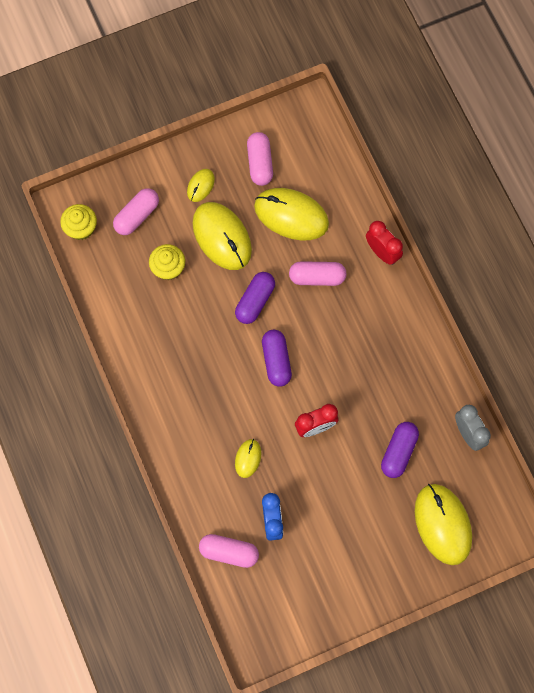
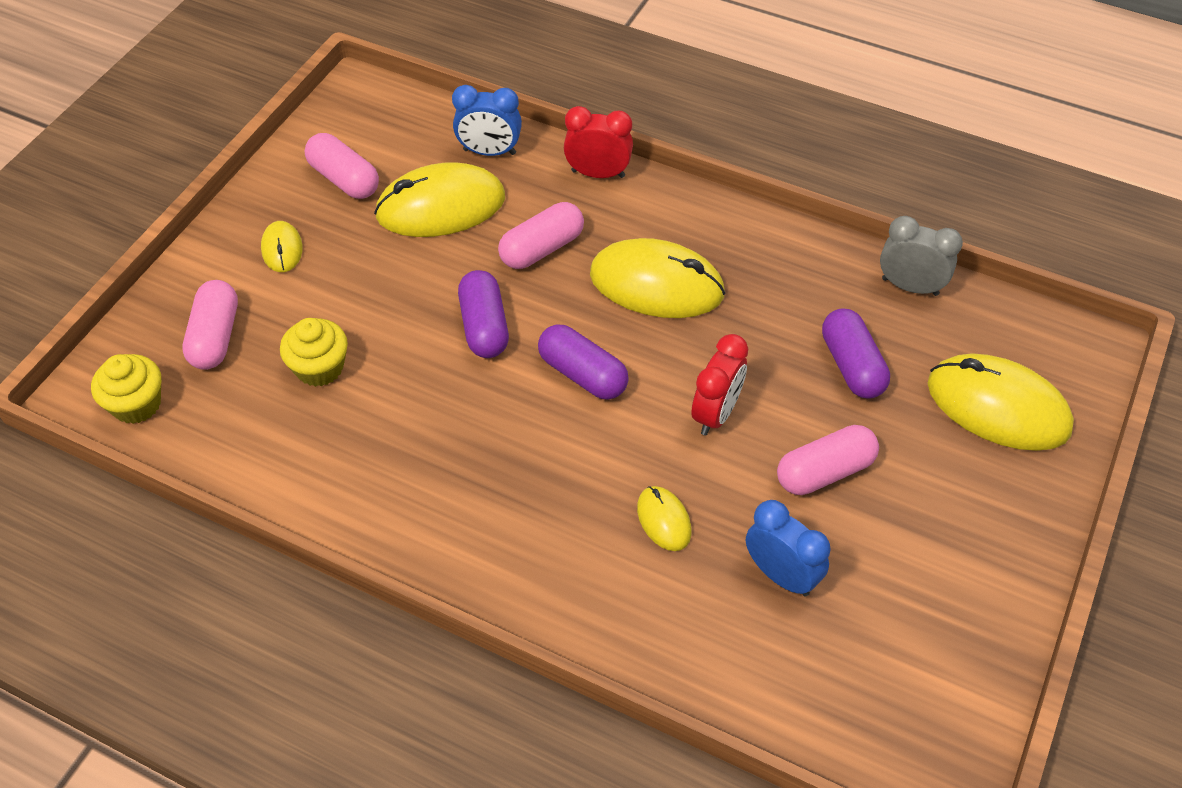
camera: 40 degrees left, 20 degrees down
yellow mouse [193,202,252,270] -> yellow mouse moved to [590,238,725,318]
pink capsule [199,534,259,568] -> pink capsule moved to [777,425,879,495]
none -> blue clock [452,85,522,156]

